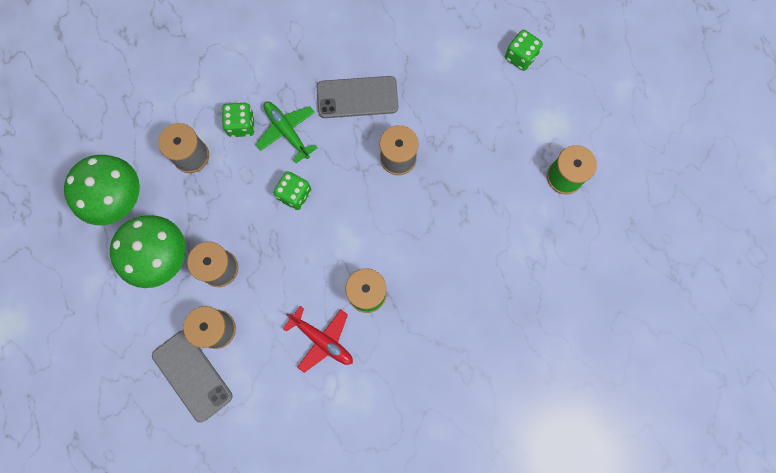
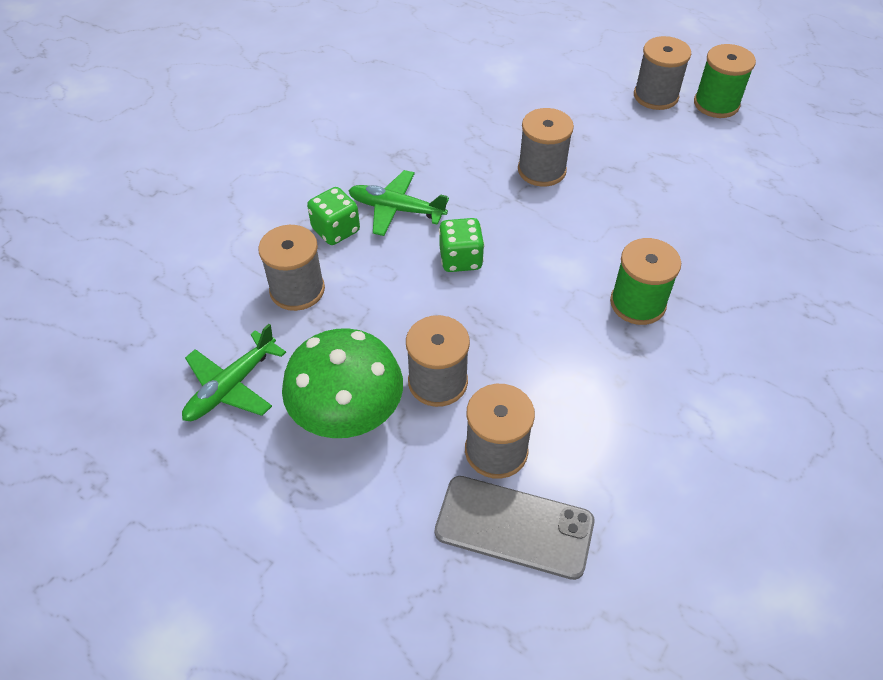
camera: 35 degrees left, 25 degrees down
green mushroom [64,155,140,225] -> green plane [182,324,286,421]
red plane [283,306,353,373] -> none
grey phone [317,76,398,118] -> none
green dice [505,30,543,71] -> none
none -> grey spool [634,36,691,110]

